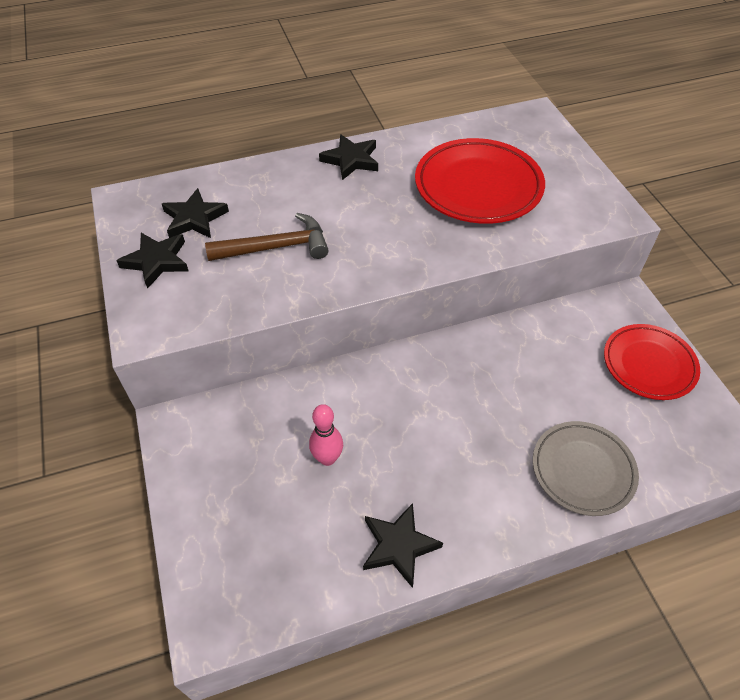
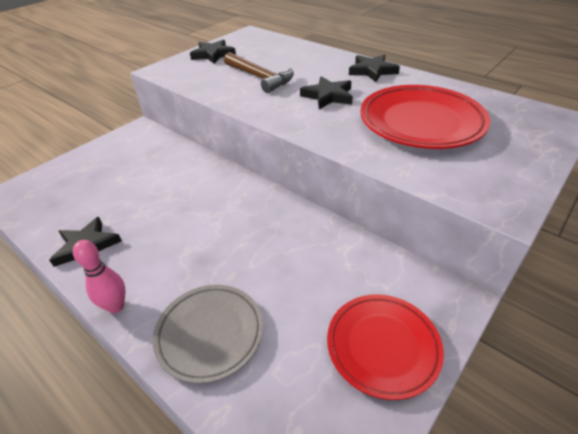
camera: 60 degrees right, 10 degrees down
black star [162,188,229,238] -> black star moved to [300,76,353,109]
pink bowling pin [309,404,343,466] -> pink bowling pin moved to [73,240,125,313]

